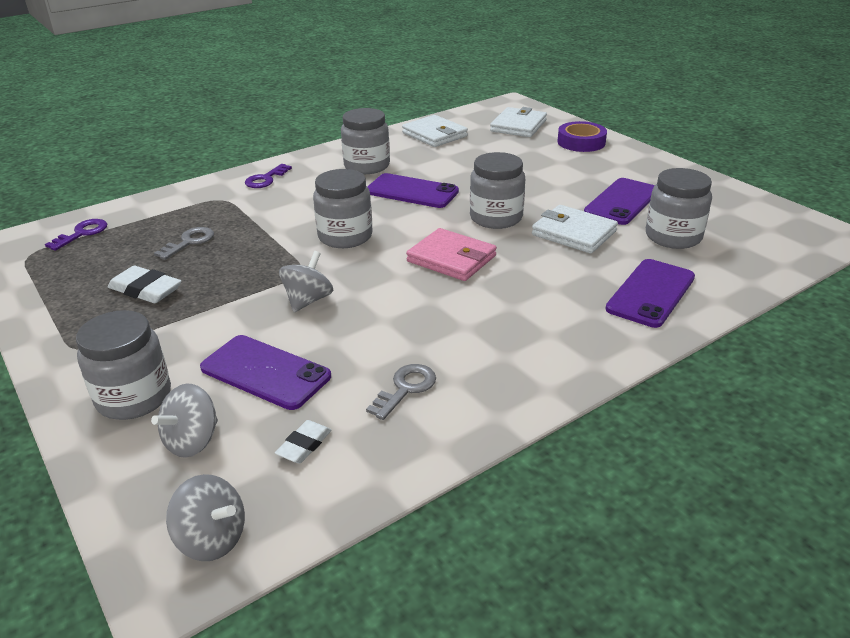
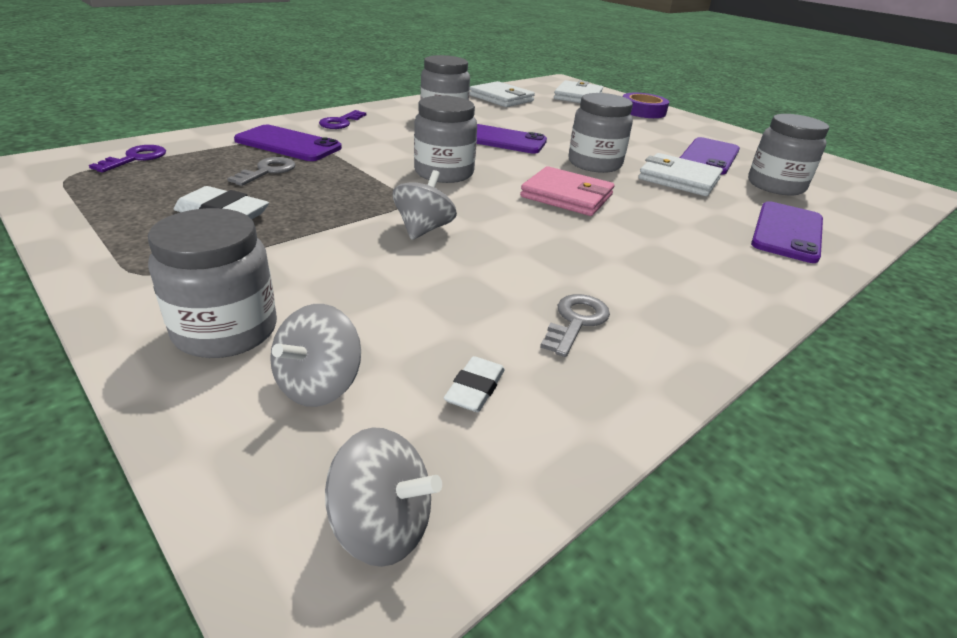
camera: 10 degrees left, 0 degrees up
purple phone [200,335,331,410] -> purple phone moved to [234,125,342,161]

